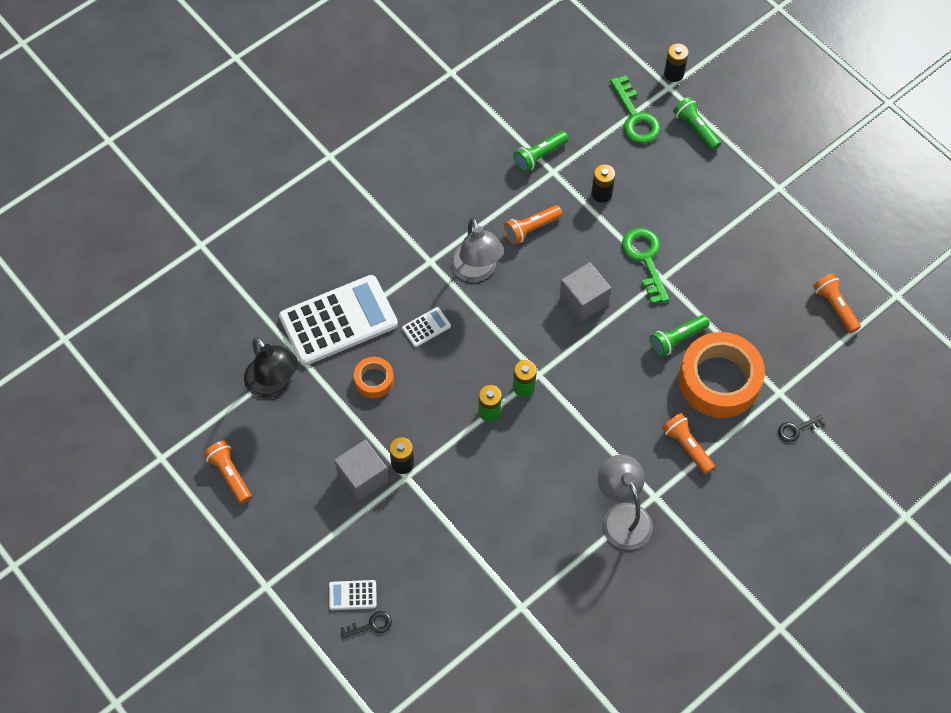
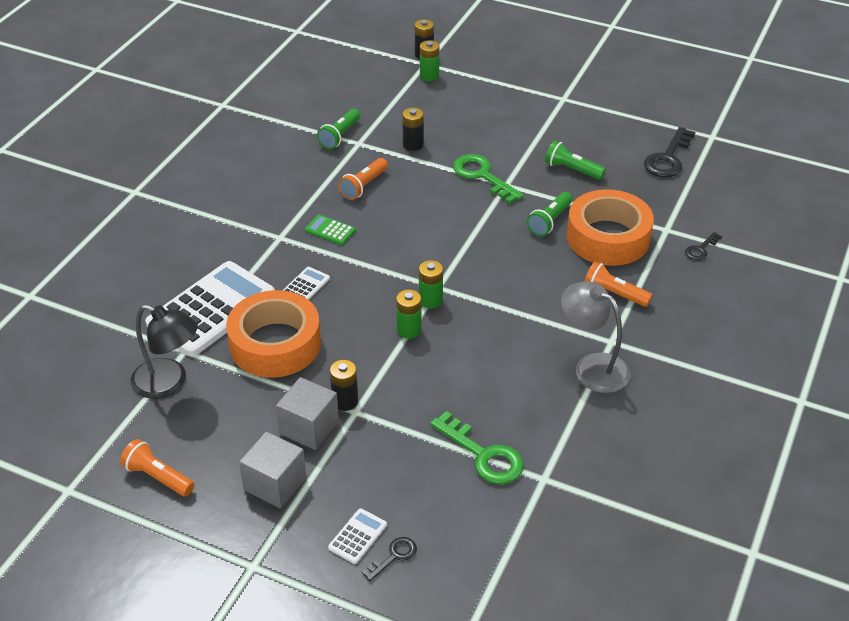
camera: 25 degrees left, 20 degrees down
white calculator [329,580,377,610] -> white calculator turned 150 degrees clockwise [328,508,387,564]
orange tape [354,357,394,398] -> orange tape [226,290,321,378], size x2.06
grey lamp [450,218,504,282] -> green calculator [305,215,356,245]
grey cube [560,262,611,322] -> grey cube moved to [239,431,306,508]
green key [610,75,661,143] -> green key moved to [430,411,524,484]
green flashlight [673,97,721,151] -> green flashlight moved to [545,141,606,180]
orange flashlight [813,274,861,333] -> black key [644,127,695,177]
none -> green battery [420,40,439,81]

